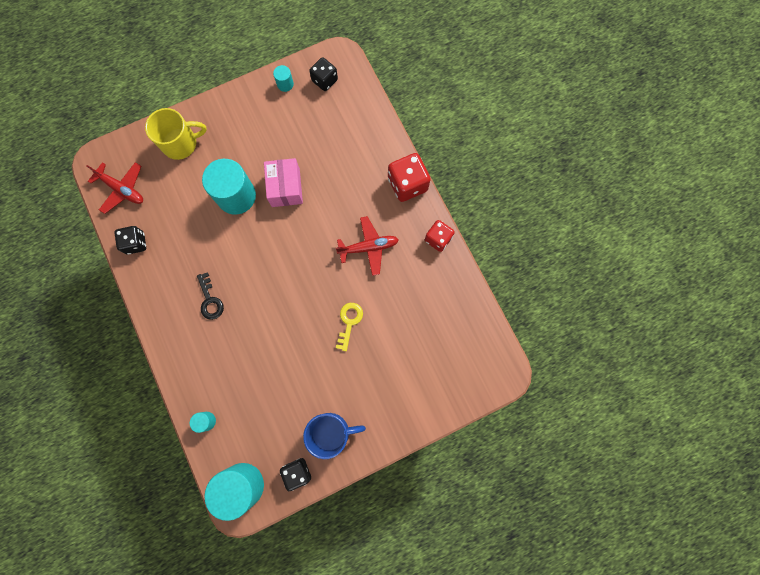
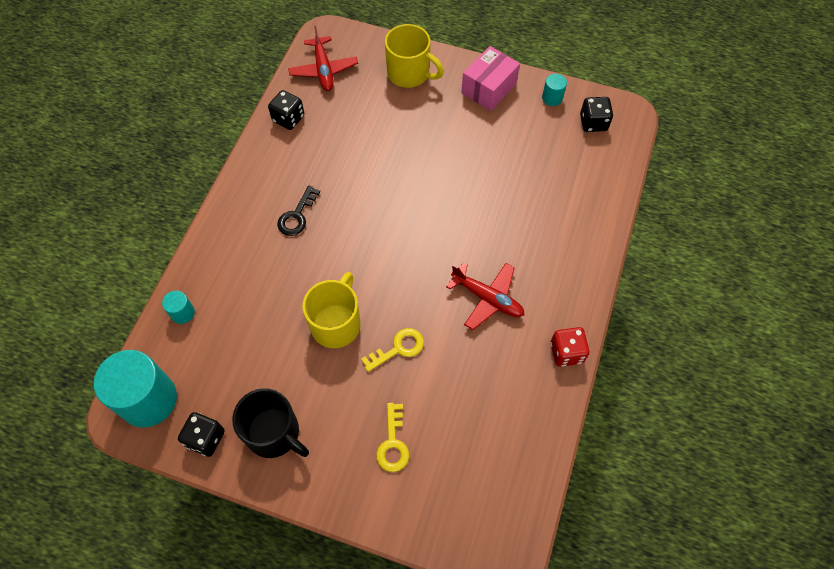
camera: 45 degrees right, 15 degrees down
turquoise cylinder [202,159,256,215] -> none
pink box [264,158,303,207] -> pink box moved to [461,46,520,111]
blue mug [303,413,366,459] -> black mug [232,388,309,458]
red dice [388,153,431,202] -> none
none -> yellow mug [302,272,360,348]
none -> yellow key [376,403,409,472]

